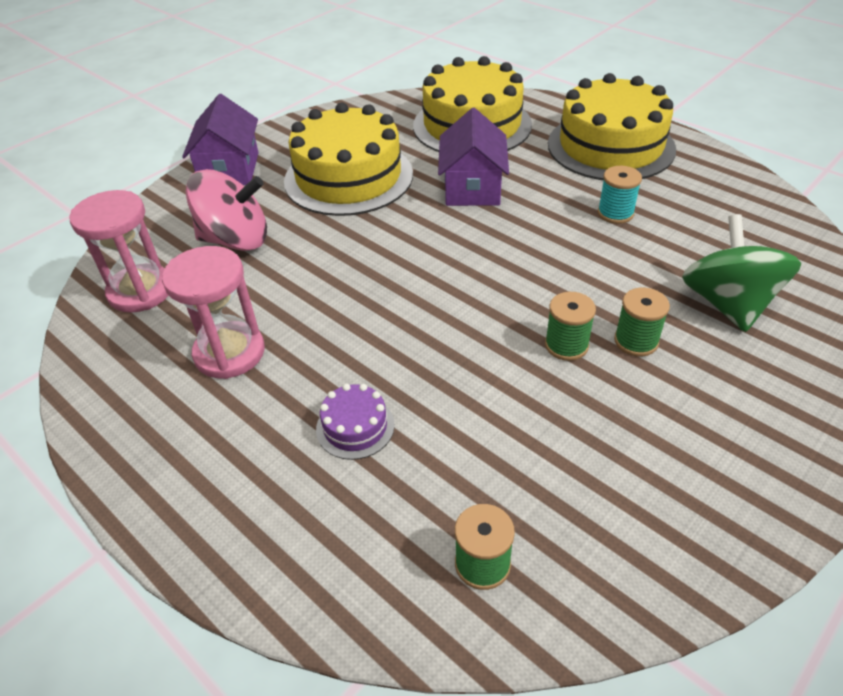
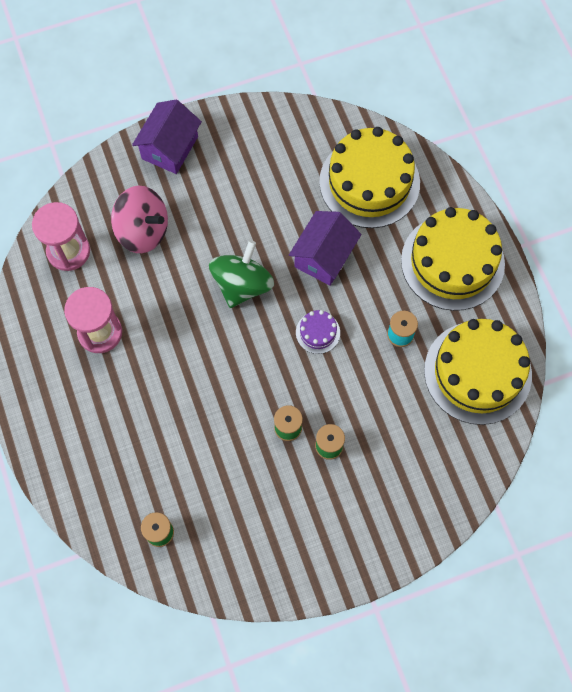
camera: 25 degrees right, 25 degrees up
yellow cake [284,103,413,216] -> yellow cake moved to [424,319,532,425]
purple cake [316,384,395,460] -> purple cake moved to [296,310,340,354]
green spinning top [682,214,801,332] -> green spinning top moved to [209,240,274,308]

